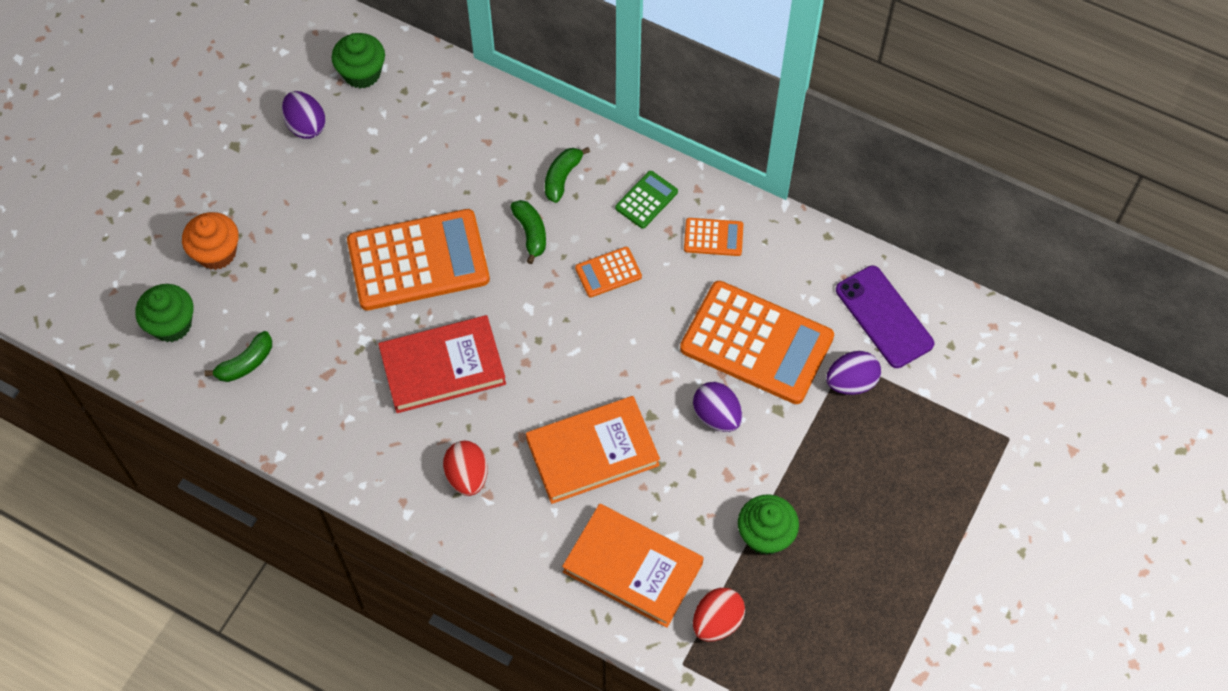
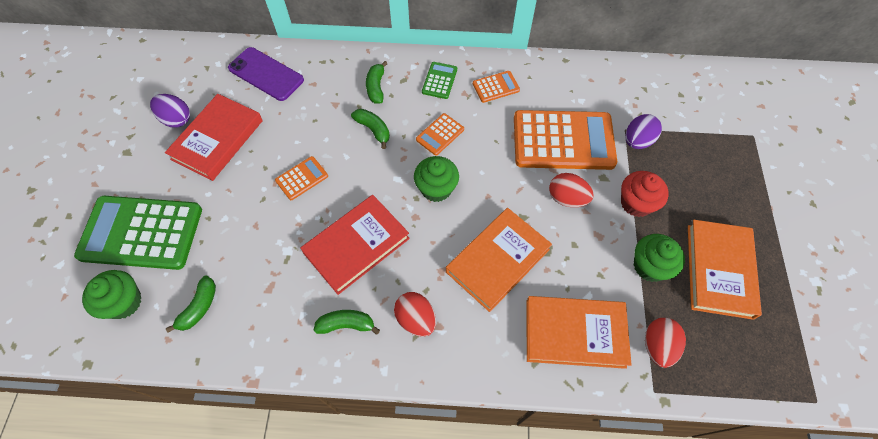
camera: 25 degrees left, 0 degrees up
orange cupcake [182,212,239,270] -> green calculator [74,196,202,270]
green cupcake [331,33,385,88] -> green cupcake moved to [414,156,459,202]
orange calculator [347,209,490,311] -> orange calculator [275,156,328,200], size x0.45
purple egg [693,382,742,432] -> red egg [549,173,594,207]
purple phone [836,266,934,368] -> purple phone moved to [228,47,304,101]
none -> red book [165,94,263,181]
none -> green banana [314,310,380,335]
none -> red cupcake [621,171,669,217]
none -> orange book [688,220,762,320]

